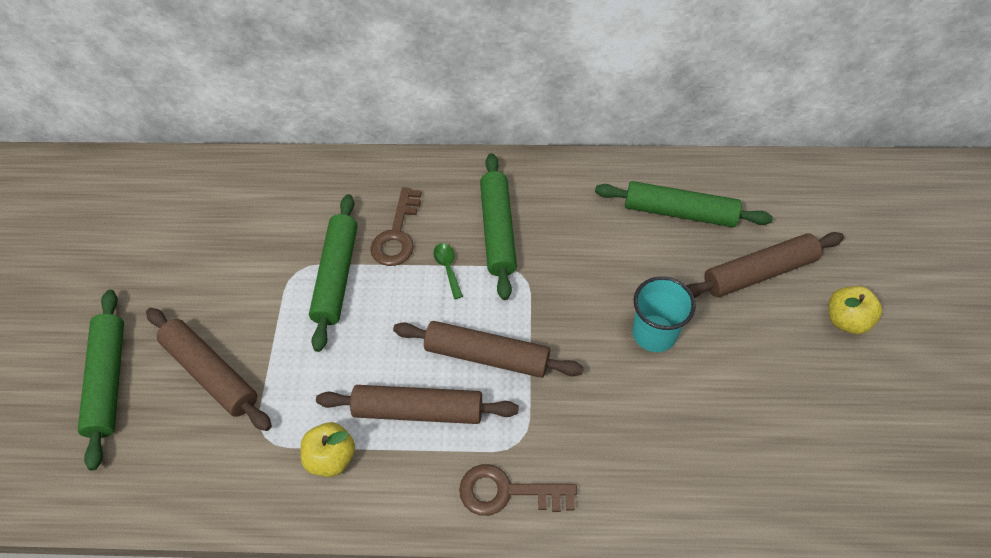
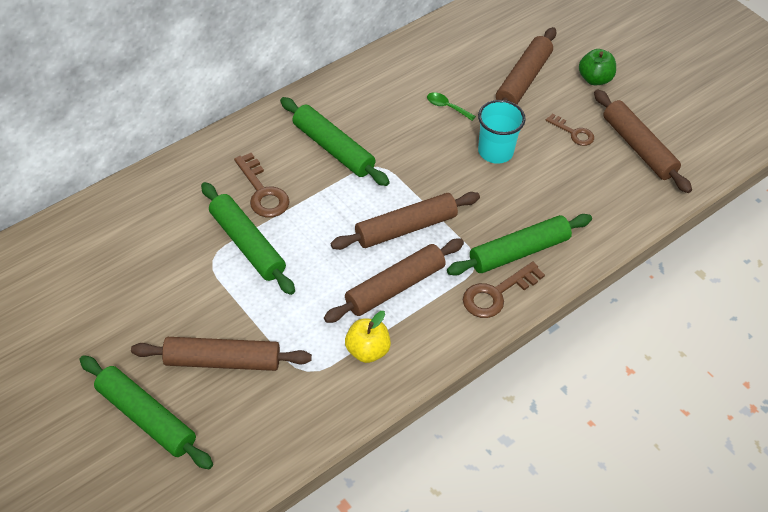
camera: 45 degrees left, 5 degrees down
green spoon [434,243,463,299] -> green spoon moved to [427,92,476,121]
green rolling pin [595,181,773,227] -> green rolling pin moved to [447,214,592,276]
yellow apple [828,286,882,334] -> green apple [579,49,616,85]
none -> brown key [546,113,594,146]
none -> brown rolling pin [594,89,692,193]

